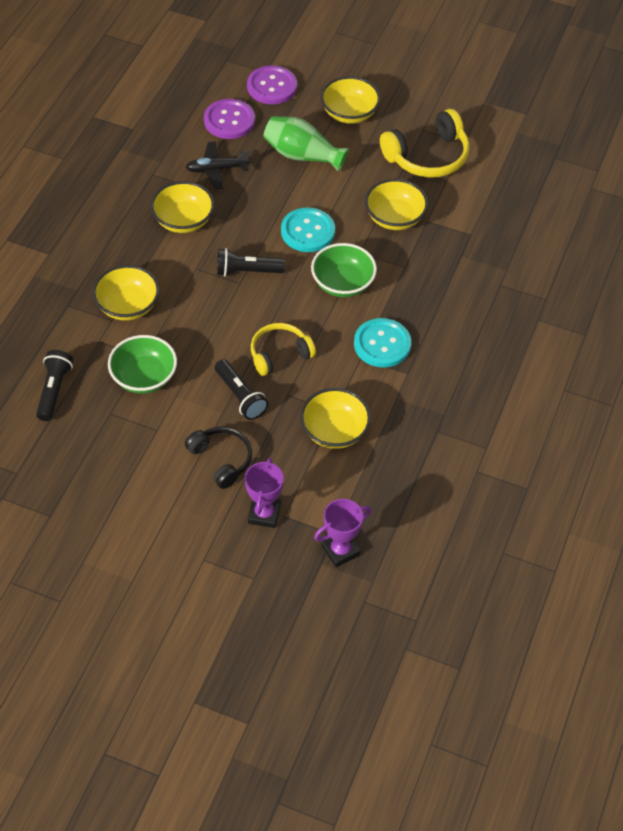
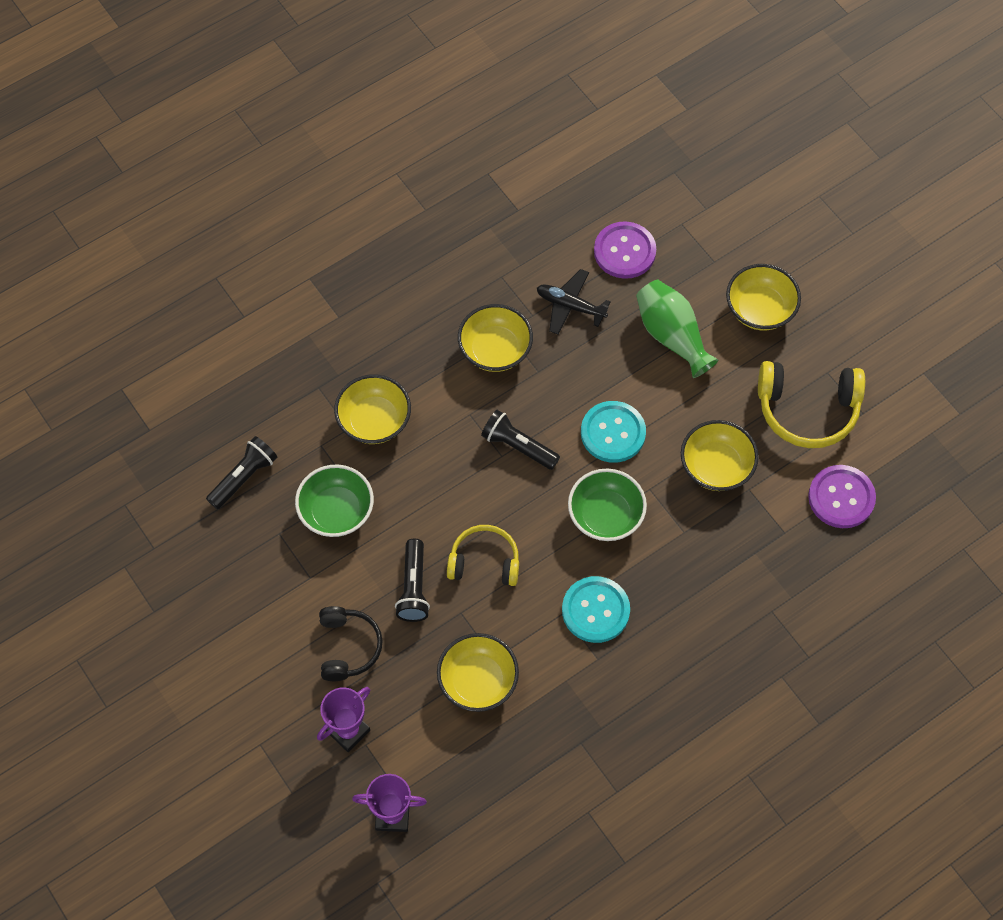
camera: 35 degrees right, 10 degrees up
purple button [247,65,297,104] -> purple button moved to [808,465,876,528]

